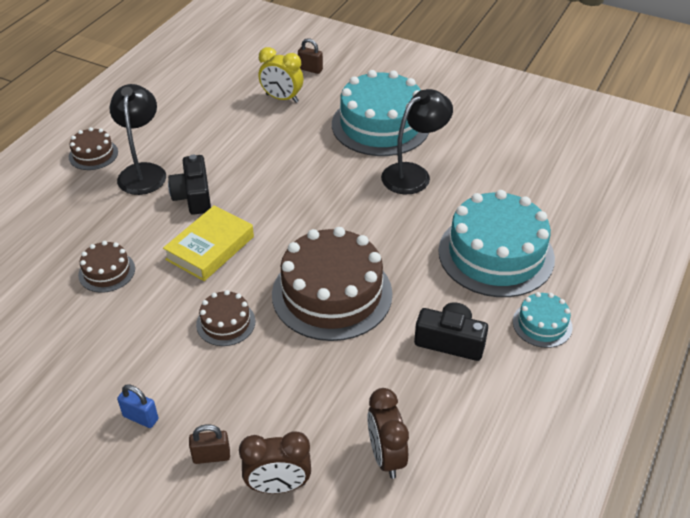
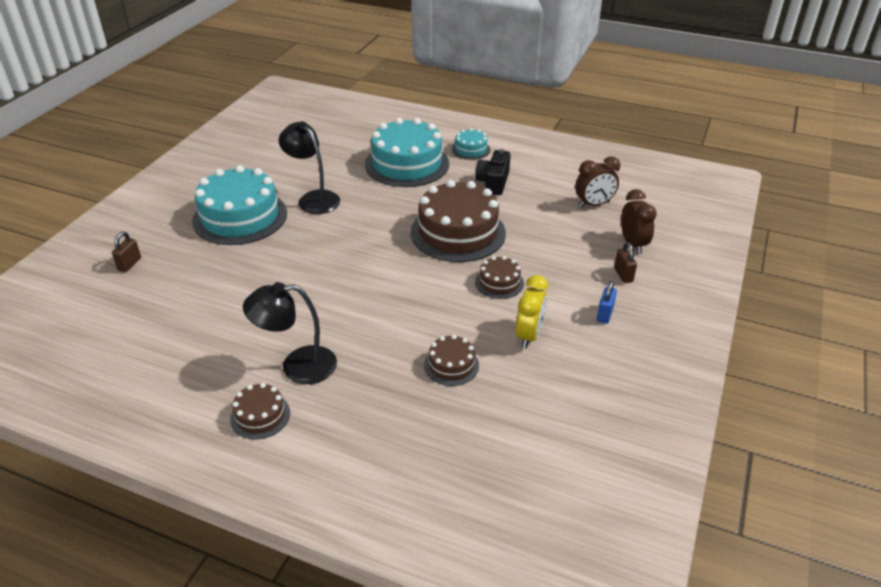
camera: 95 degrees left, 5 degrees down
yellow book [163,205,254,281] -> none
black camera [168,155,211,215] -> none
yellow clock [258,47,303,103] -> yellow clock moved to [516,275,548,349]

